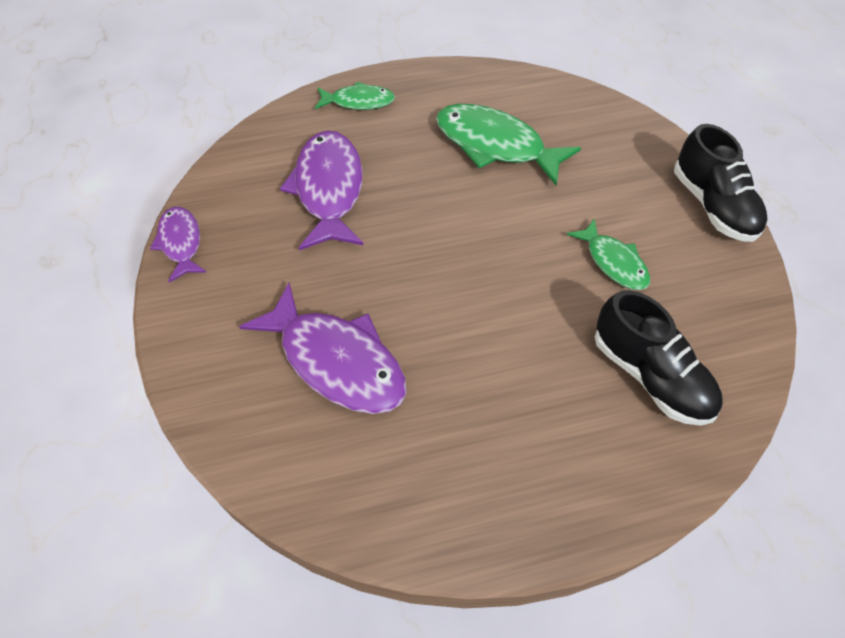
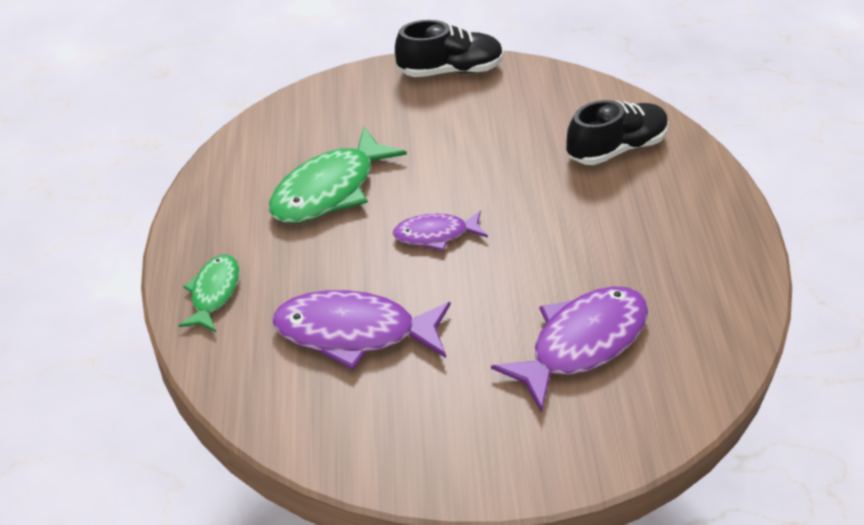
camera: 80 degrees left, 10 degrees down
purple fish [150,207,207,282] -> purple fish moved to [393,211,488,251]
green fish [567,218,650,290] -> none

